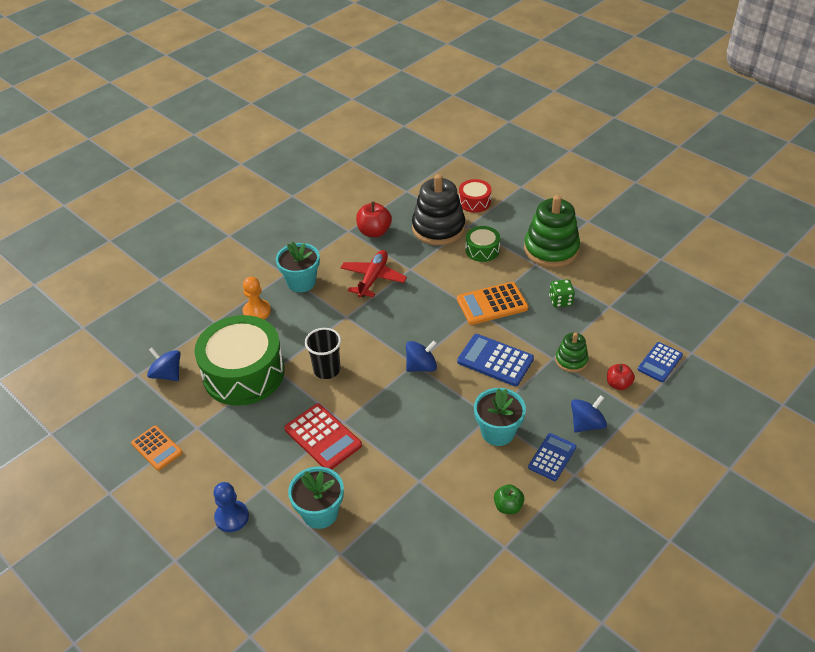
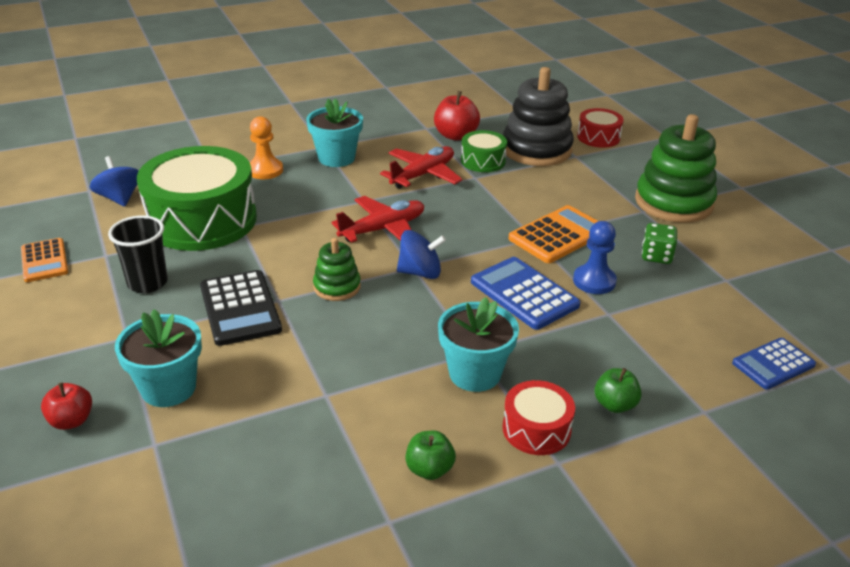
camera: 20 degrees right, 10 degrees down
blue pawn [213,482,249,532] -> blue pawn moved to [573,221,617,294]
red calculator [284,404,362,470] -> black calculator [200,270,282,346]
black cup [305,328,341,379] -> black cup moved to [108,215,168,293]
orange calculator [457,282,528,325] -> orange calculator turned 135 degrees clockwise [508,205,598,263]
green drum [465,226,500,262] -> green drum moved to [461,130,507,172]
blue calculator [528,433,576,481] -> red drum [503,380,575,455]
green stacking toy [555,332,589,373] -> green stacking toy moved to [313,238,361,301]
blue spinning top [571,395,607,433] -> green apple [595,368,642,413]
red apple [607,364,635,390] -> red apple moved to [41,382,92,430]
none -> red plane [331,196,424,243]

